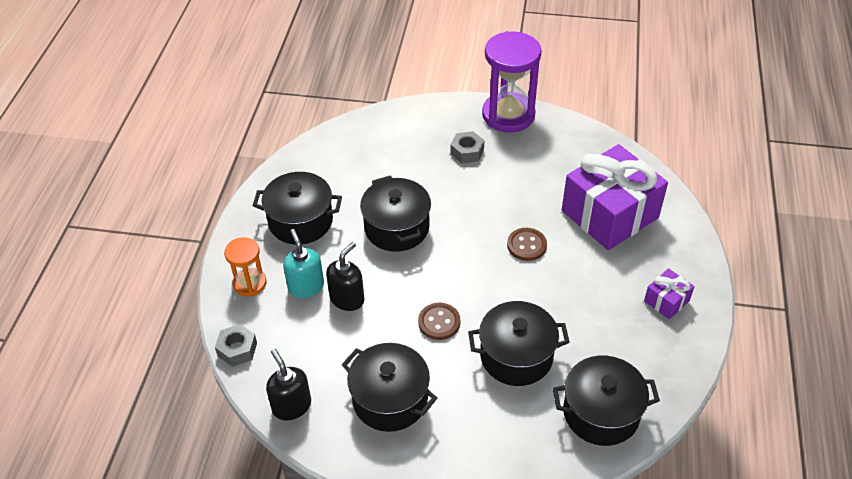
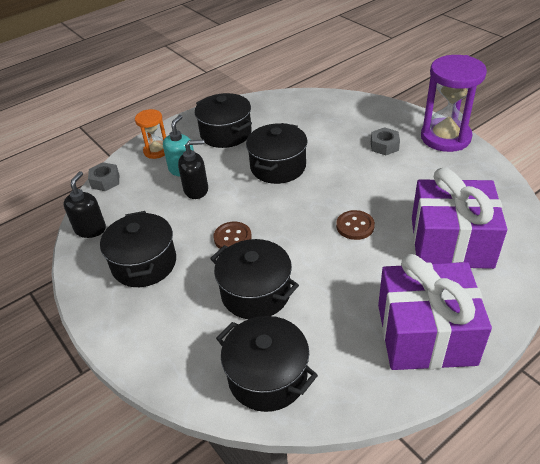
camera: 45 degrees right, 5 degrees down
purple gift [644,268,694,319] -> purple gift [378,254,492,370], size x2.29

